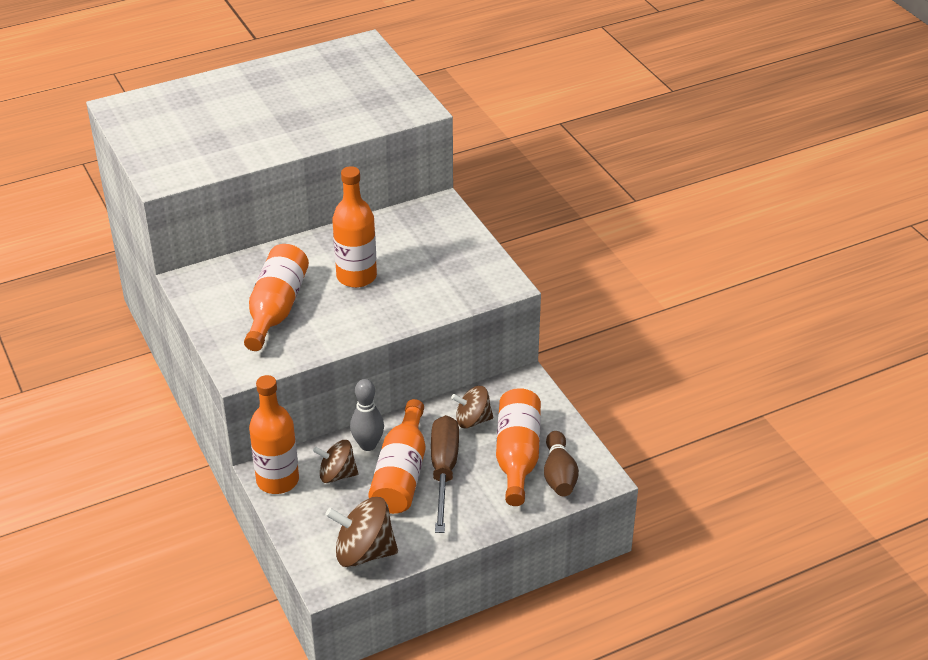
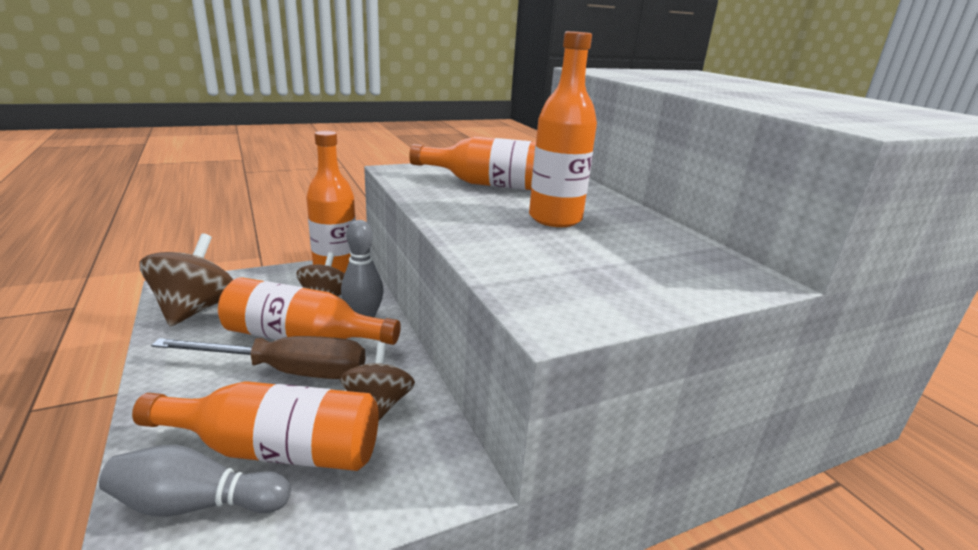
camera: 90 degrees right, 15 degrees down
brown bowling pin [544,431,579,496] -> grey bowling pin [99,445,291,517]

